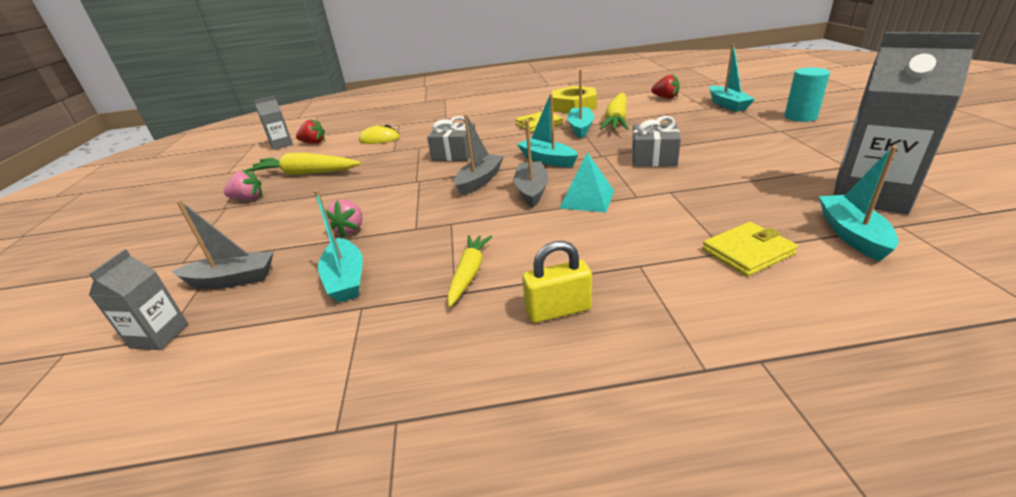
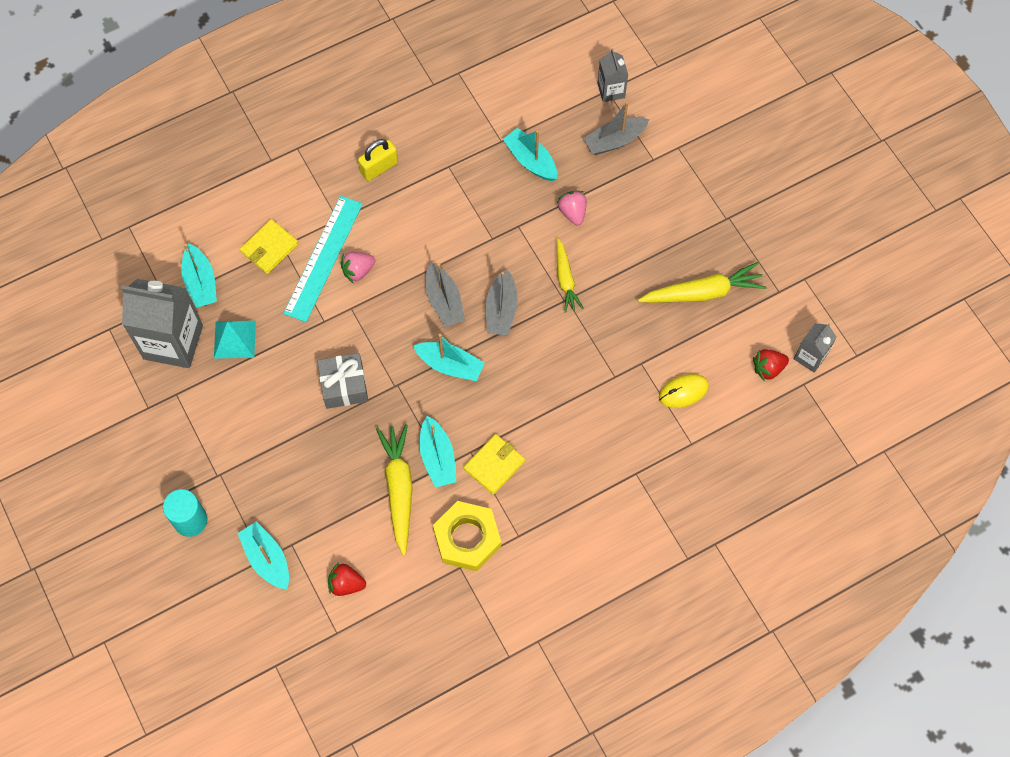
camera: 155 degrees right, 35 degrees up
pink strawberry [224,170,262,200] -> pink strawberry moved to [340,252,375,284]
grey gift [427,116,475,161] -> none
yellow carrot [447,235,492,307] -> yellow carrot moved to [557,238,584,313]
turquoise pyramid [559,152,614,213] -> turquoise pyramid moved to [214,321,256,359]
none -> turquoise ruler [283,196,363,322]

